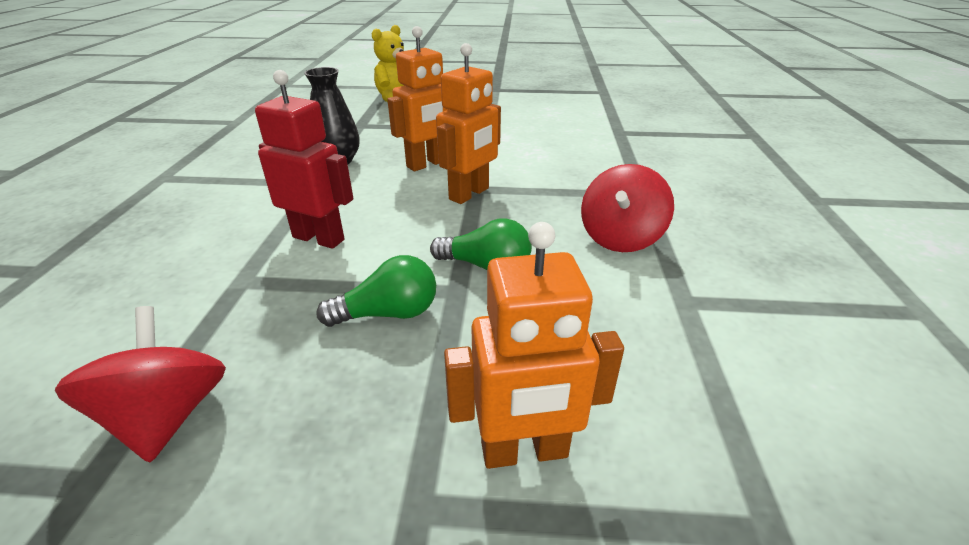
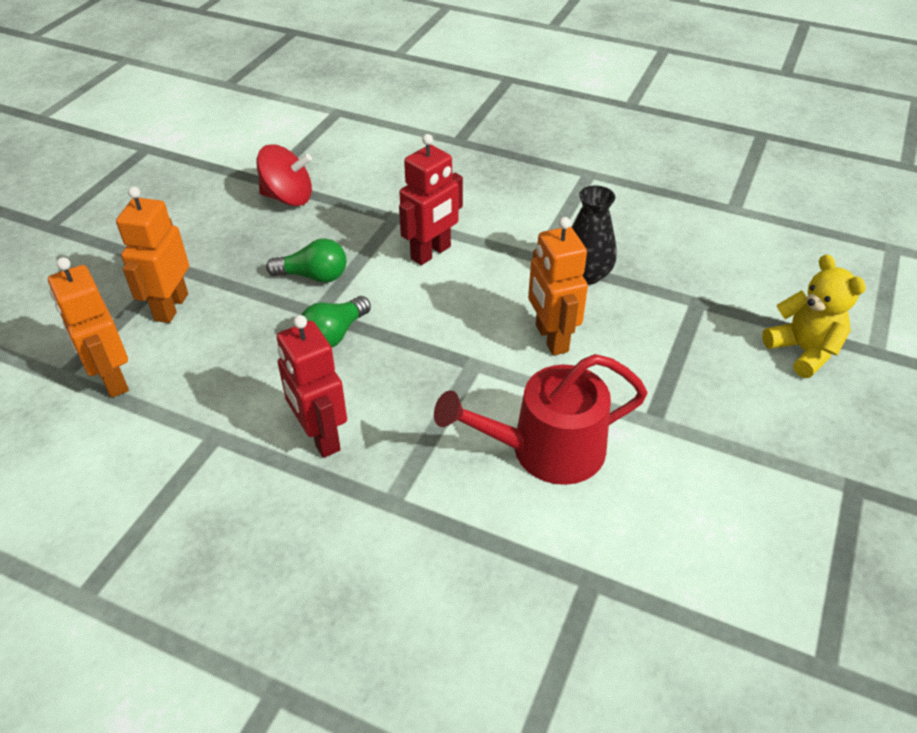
camera: 110 degrees right, 10 degrees up
green light bulb [317,255,436,327] -> green light bulb turned 90 degrees counterclockwise [266,238,346,283]
orange robot [436,43,501,204] -> orange robot moved to [48,257,129,398]
red spinning top [581,164,674,252] -> red robot [277,315,347,458]
none -> red watering can [434,354,648,485]

